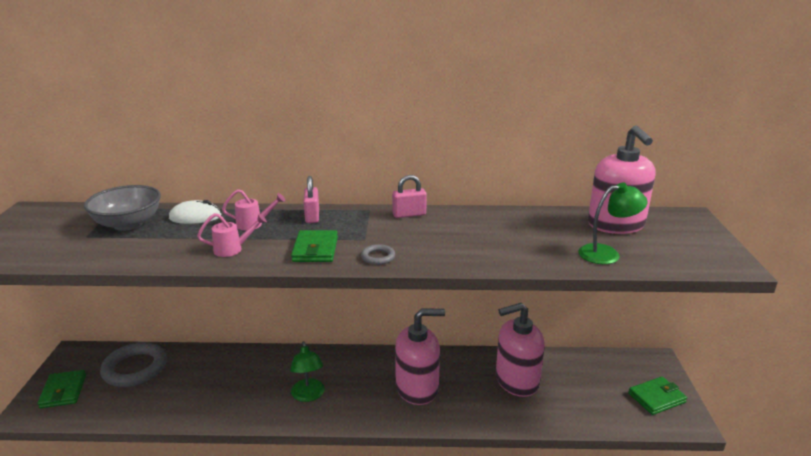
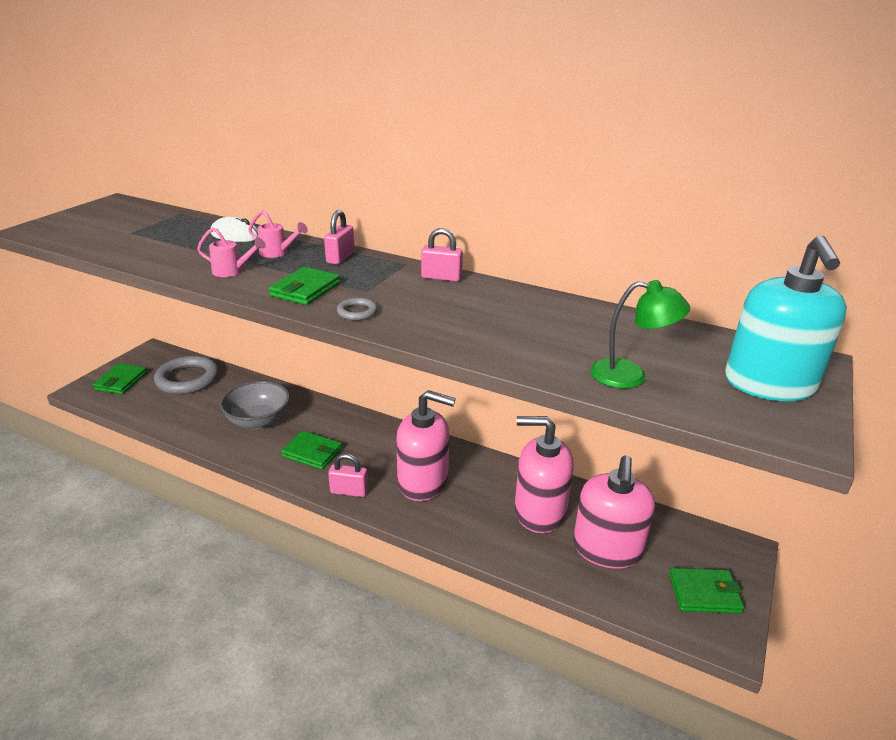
camera: 25 degrees right, 5 degrees up
grey bowl [84,185,161,231] -> grey bowl moved to [220,381,290,429]
green lamp [290,341,325,402] -> green wallet [281,431,342,470]
pink soap dispenser [588,125,655,234] -> pink soap dispenser moved to [573,455,655,569]
none -> pink padlock [328,454,368,497]
none -> turquoise soap dispenser [725,235,847,401]

